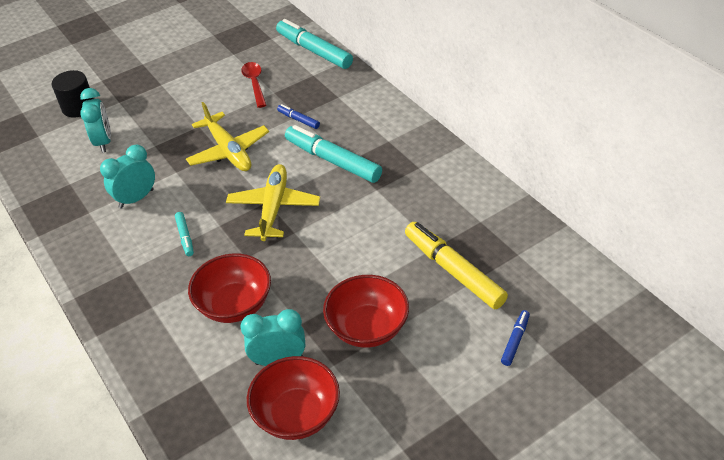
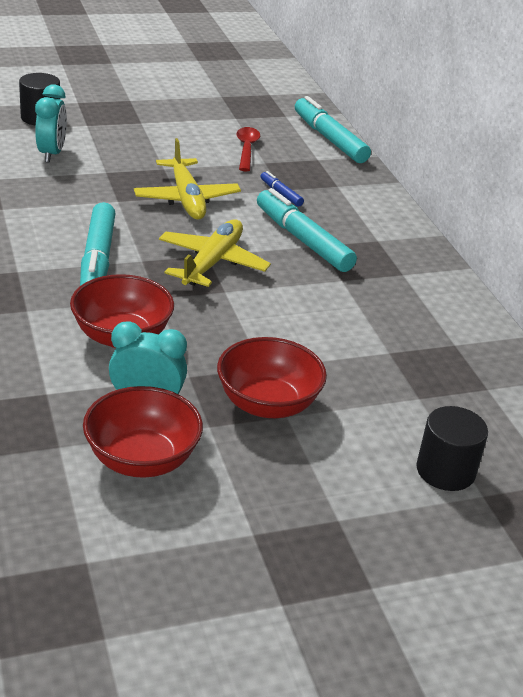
camera: 10 degrees right, 10 degrees down
turquoise clock [100,145,155,208] -> none
turquoise marker [175,212,194,256] -> turquoise marker [80,202,116,286], size x2.12
yellow marker [405,222,508,309] -> none
blue marker [501,310,530,366] -> black cylinder [416,406,488,491]

